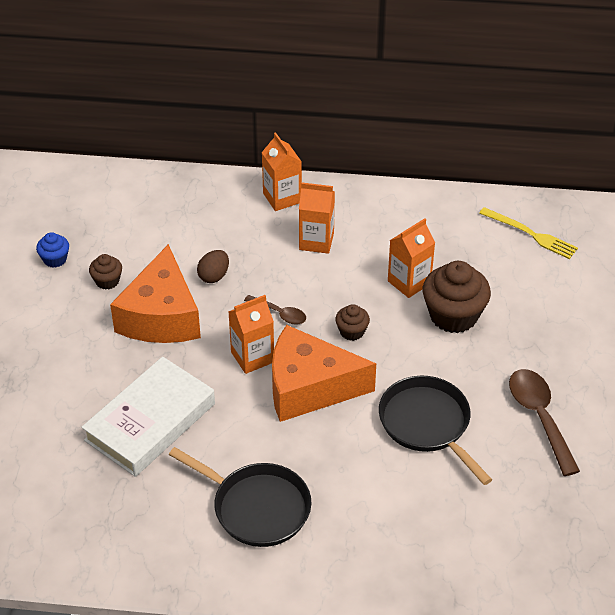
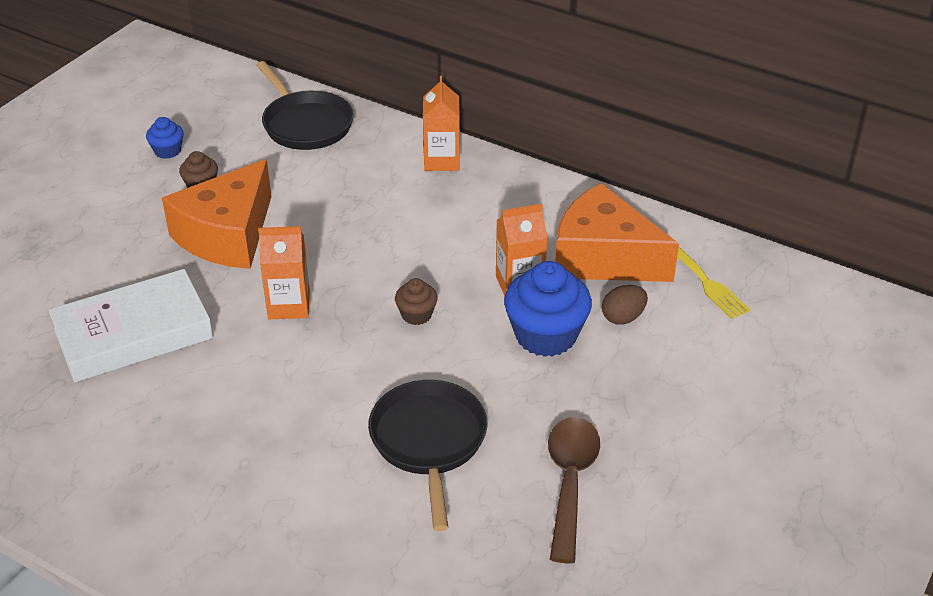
camera: 25 degrees right, 5 degrees down
black pan [169,447,311,547] -> black pan moved to [256,61,354,150]
brown egg [197,250,229,283] -> brown egg moved to [602,285,648,325]
brown spoon [244,295,306,325] -> none
orange cheese [272,325,376,422] -> orange cheese moved to [555,183,679,282]
orange carton [299,183,335,254] -> none
brown cupcake [423,261,491,333] -> blue cupcake [504,261,592,357]

